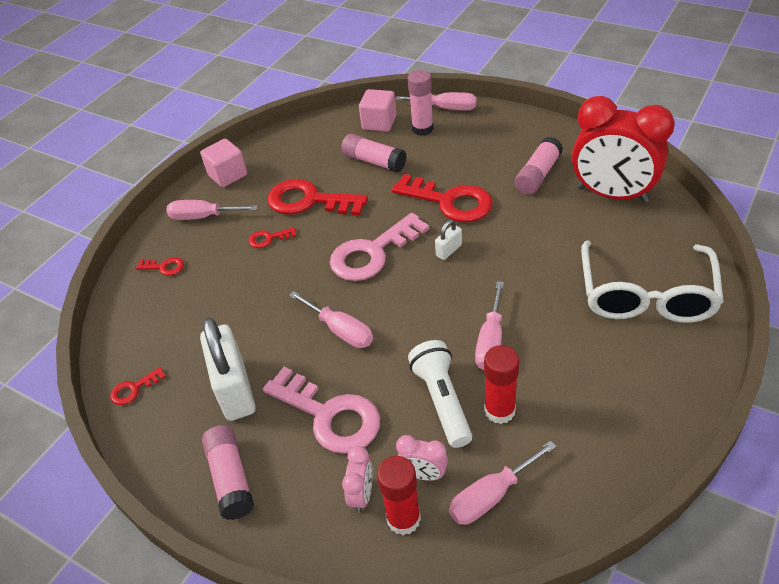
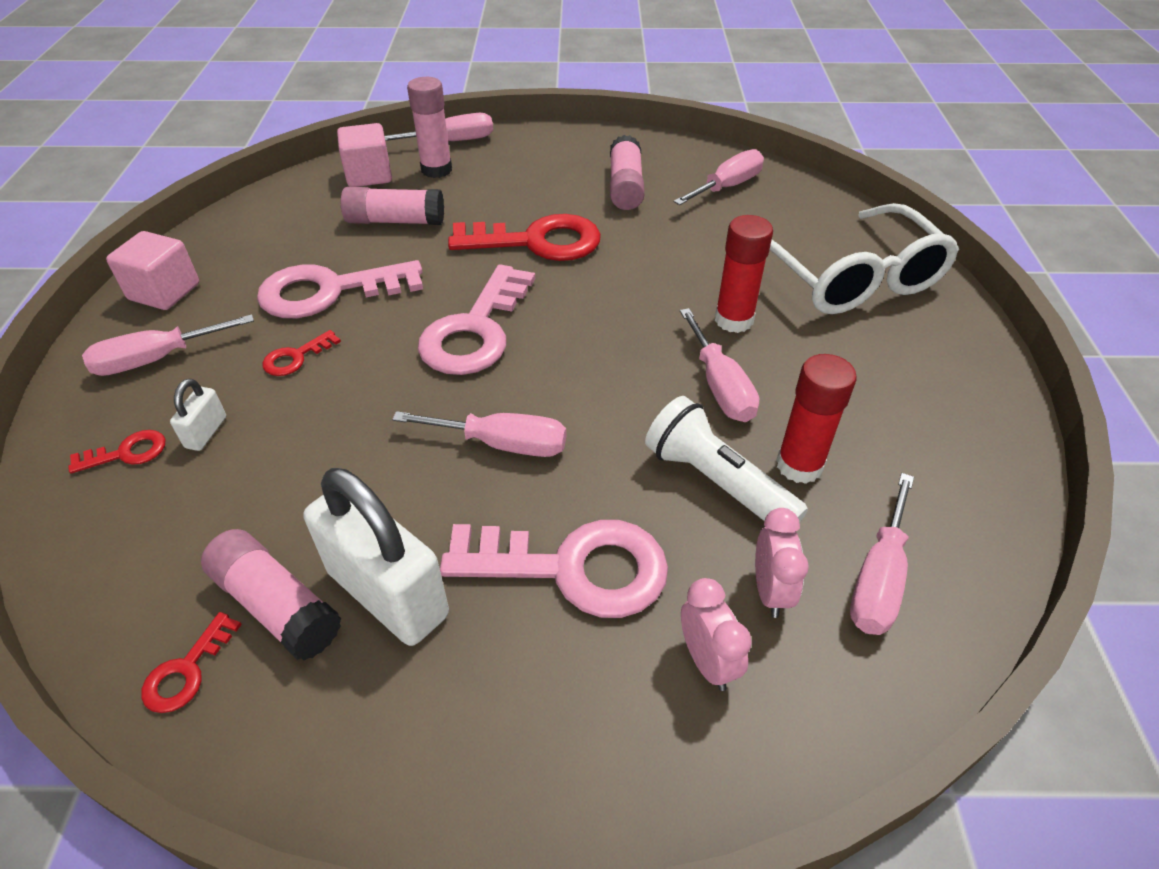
camera: 35 degrees left, 0 degrees up
pink glue stick [202,425,254,520] -> pink glue stick moved to [201,529,341,661]
red key [267,179,368,216] -> pink key [257,260,423,318]
red glue stick [377,456,421,535] -> red glue stick moved to [715,215,773,333]
pink clock [396,435,448,481] -> pink clock turned 75 degrees counterclockwise [755,508,809,618]
white padlock [435,220,462,260] -> white padlock moved to [170,378,226,451]
red clock [572,96,675,203] -> pink screwdriver [673,149,764,205]

